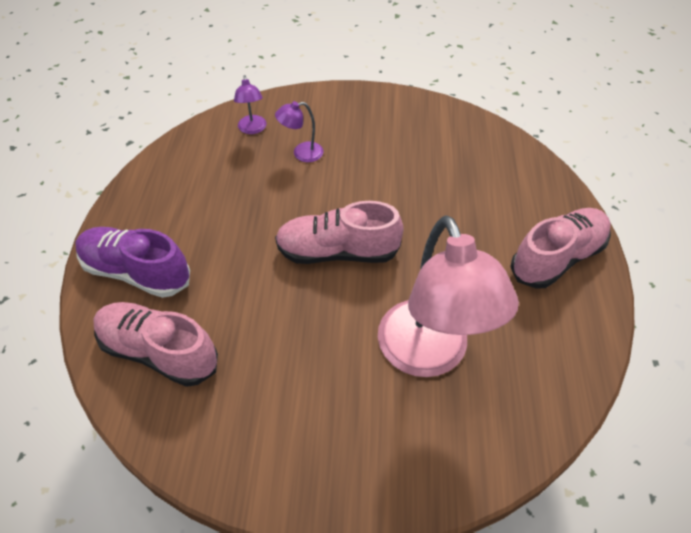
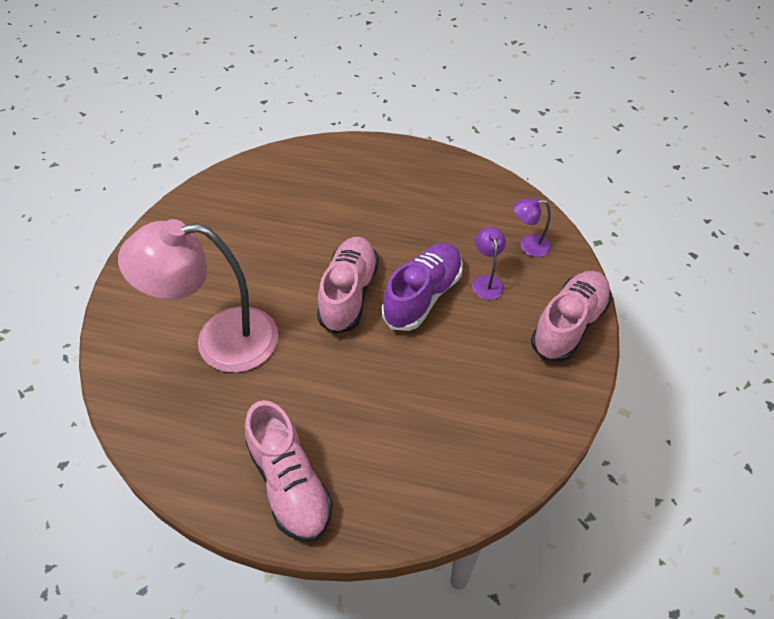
camera: 100 degrees right, 0 degrees up
purple shoe [75,227,190,298] -> purple shoe moved to [382,243,463,331]
pink shoe [94,302,218,387] -> pink shoe moved to [531,271,612,362]

